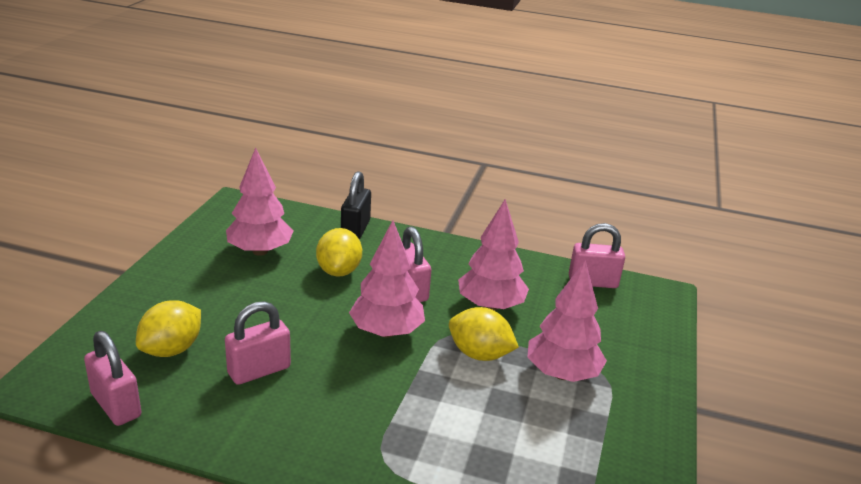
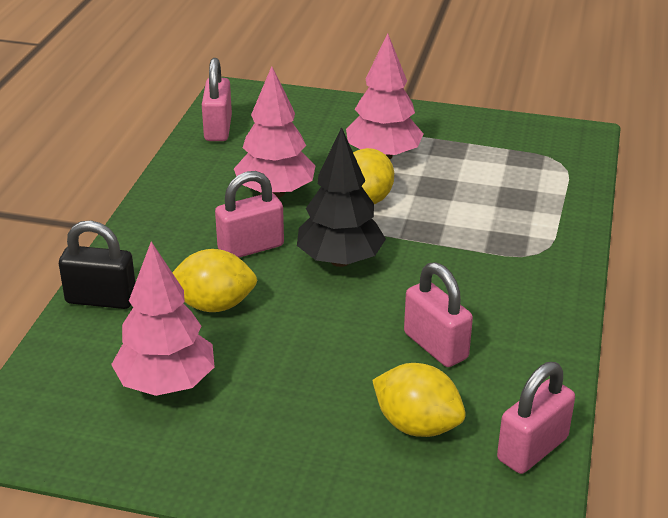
camera: 90 degrees left, 5 degrees up
pink tree [349,220,425,338] -> black tree [297,127,386,267]

